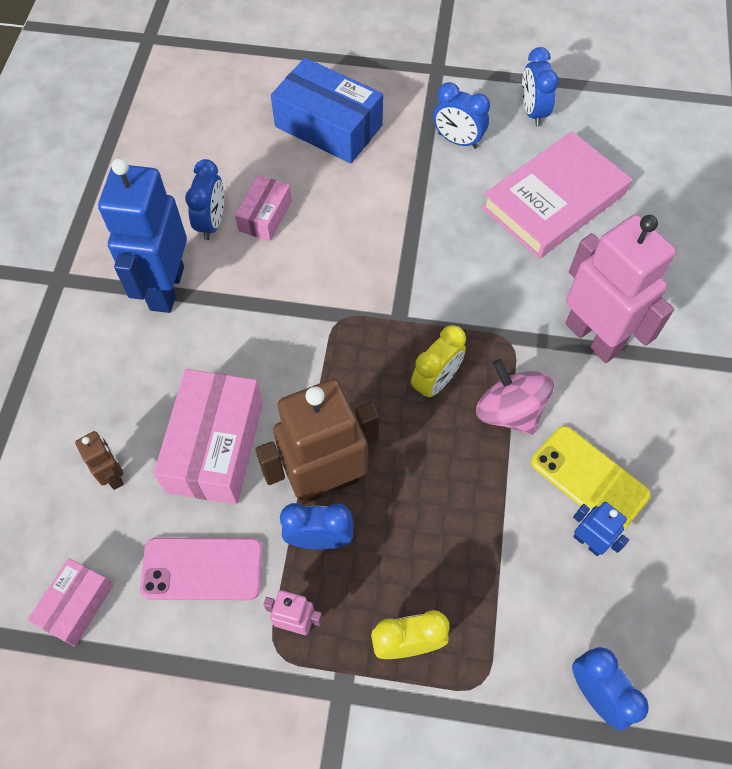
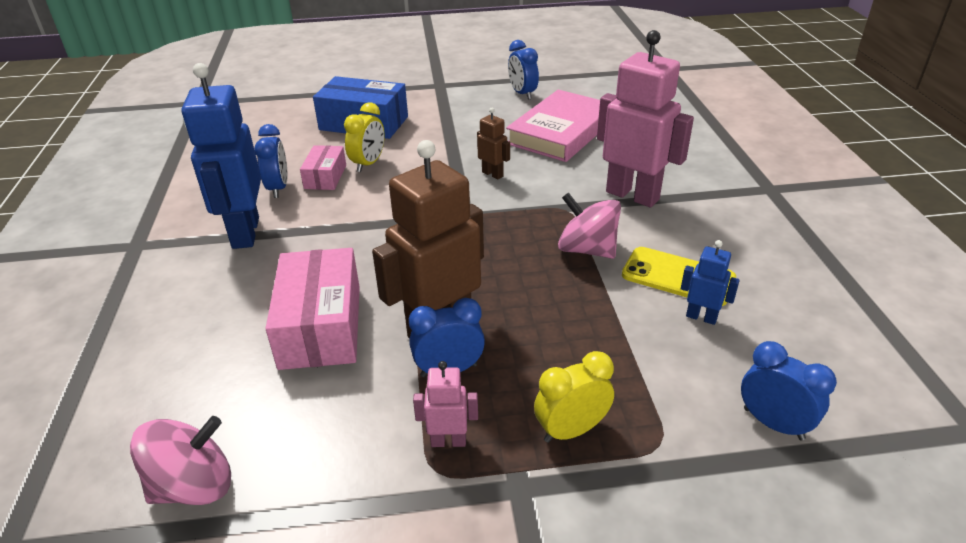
camera: 15 degrees left, 25 degrees down
pink box [27,558,114,647] -> pink spinning top [130,416,231,505]
brown robot [75,431,124,490] -> brown robot moved to [477,108,510,179]
pink phone [140,537,263,600] -> none
yellow clock [411,325,466,400] -> yellow clock moved to [344,102,385,172]
blue clock [433,82,490,149] -> none

